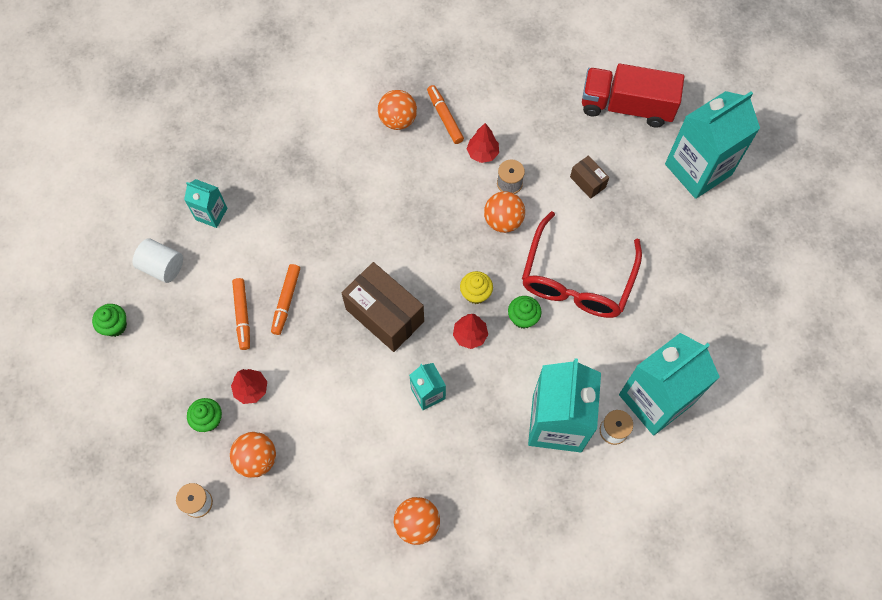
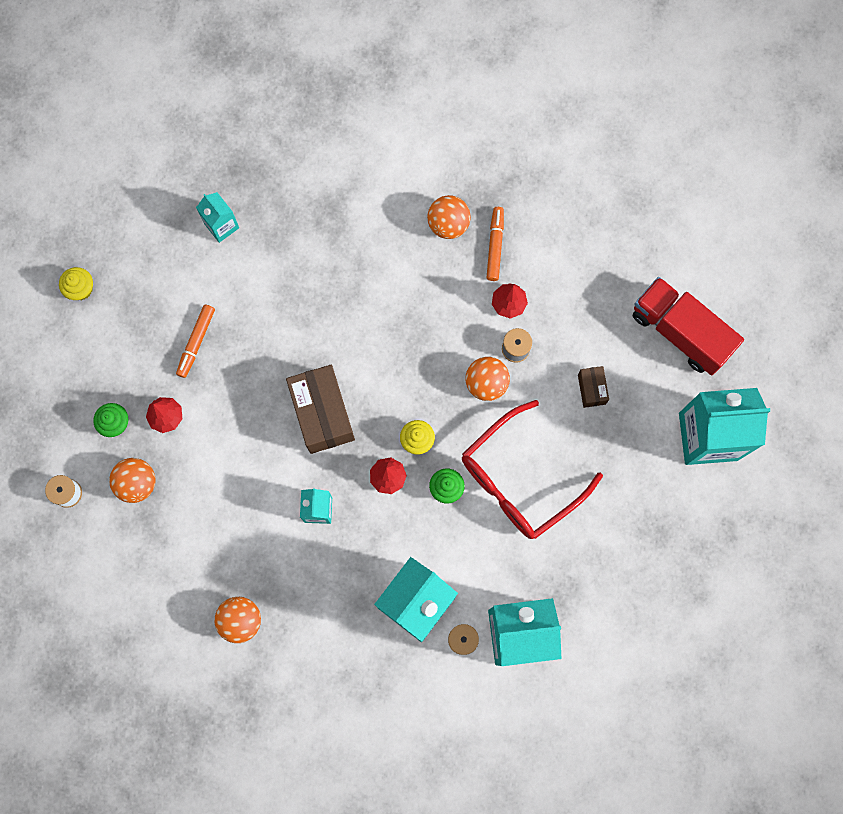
camera: 30 degrees right, 10 degrees up
green cupcake [92,304,127,337] -> yellow cupcake [59,267,93,300]
white cylinder [133,238,183,283] -> none
orange marker [271,264,300,335] -> none

